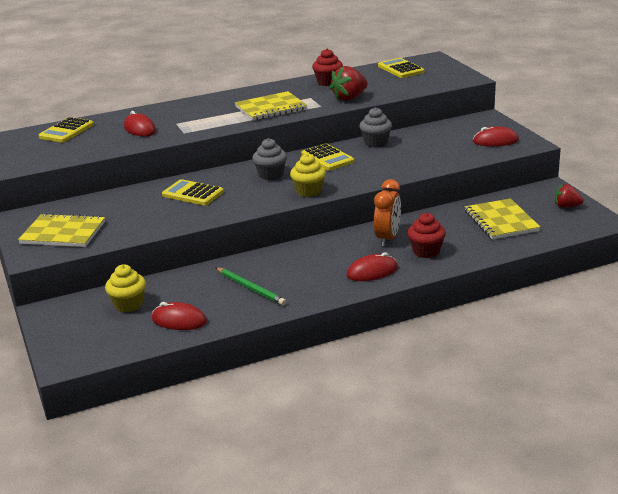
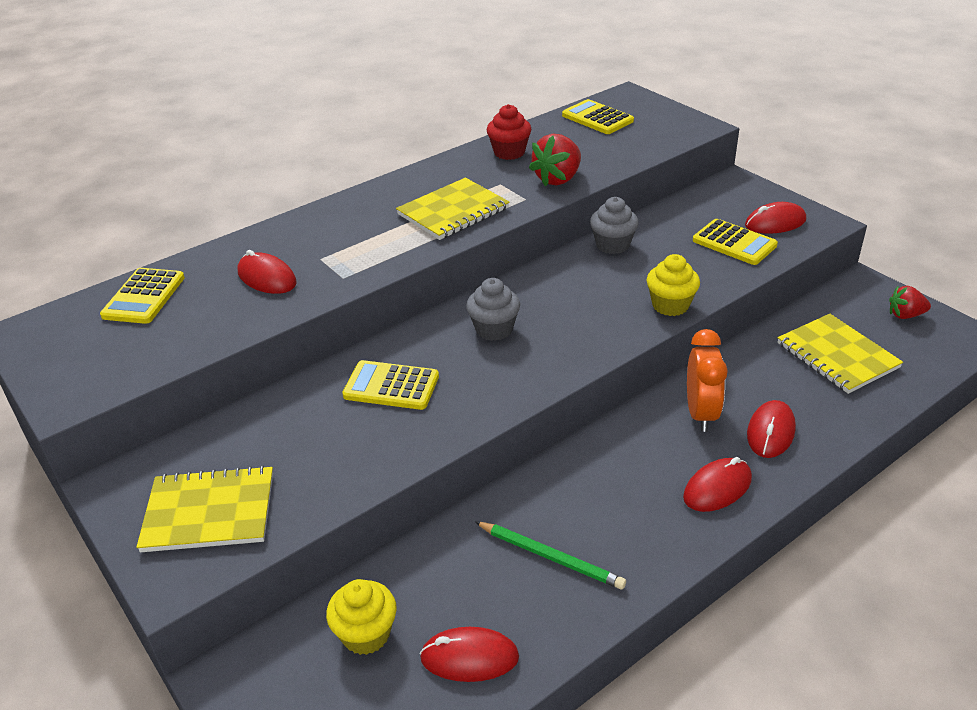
camera: 15 degrees left, 10 degrees up
yellow cupcake [290,153,326,197] -> yellow cupcake moved to [647,254,700,316]
yellow calculator [301,143,354,171] -> yellow calculator moved to [693,219,778,265]
red cupcake [408,213,446,258] -> red mouse [747,400,796,458]

